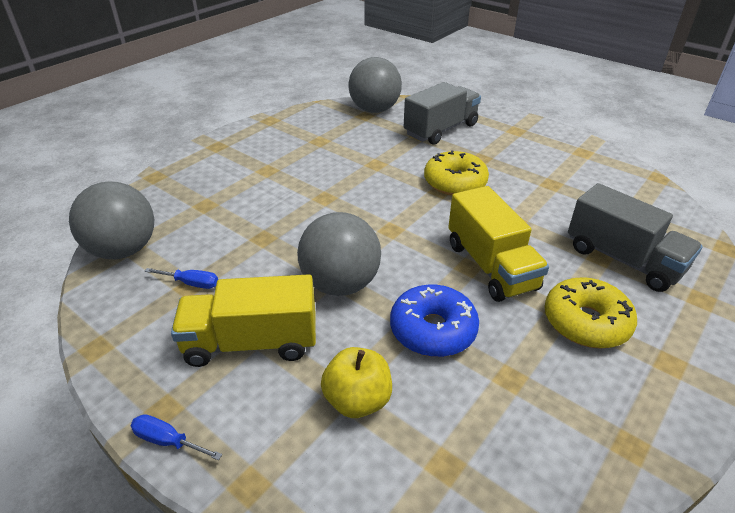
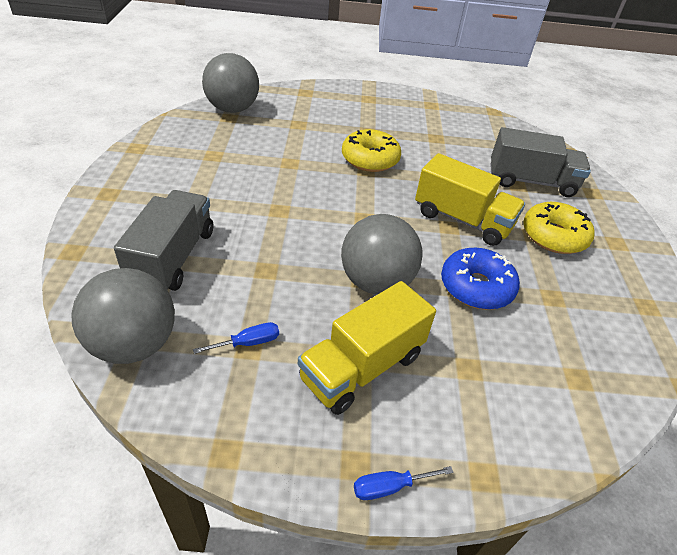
camera: 40 degrees left, 5 degrees up
yellow apple [321,347,392,418] -> none
grey truck [404,82,481,145] -> grey truck moved to [114,190,213,291]

